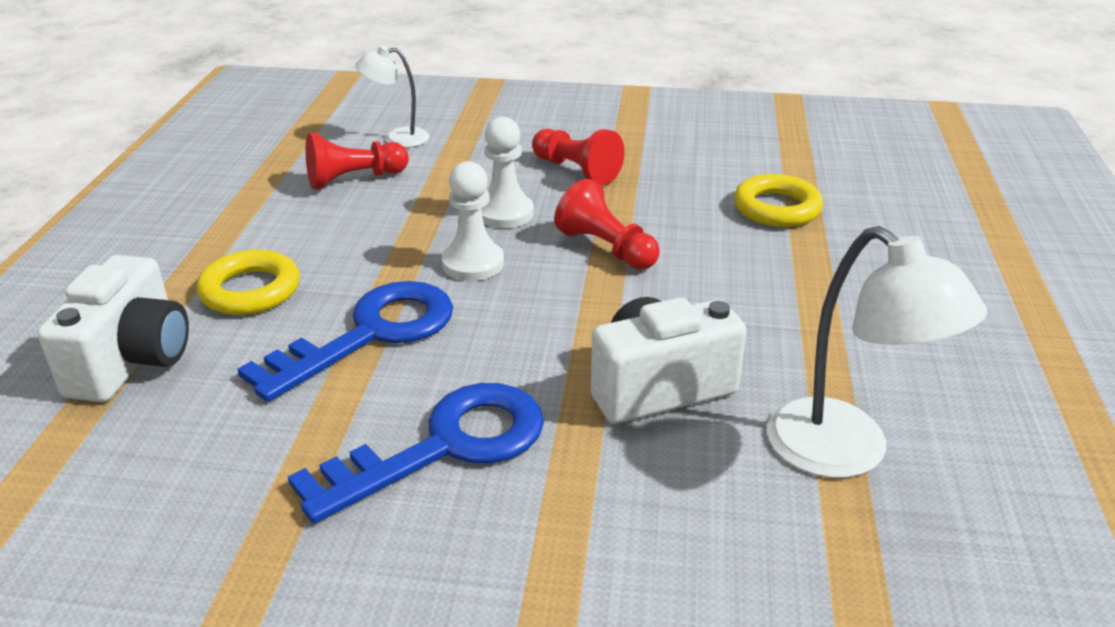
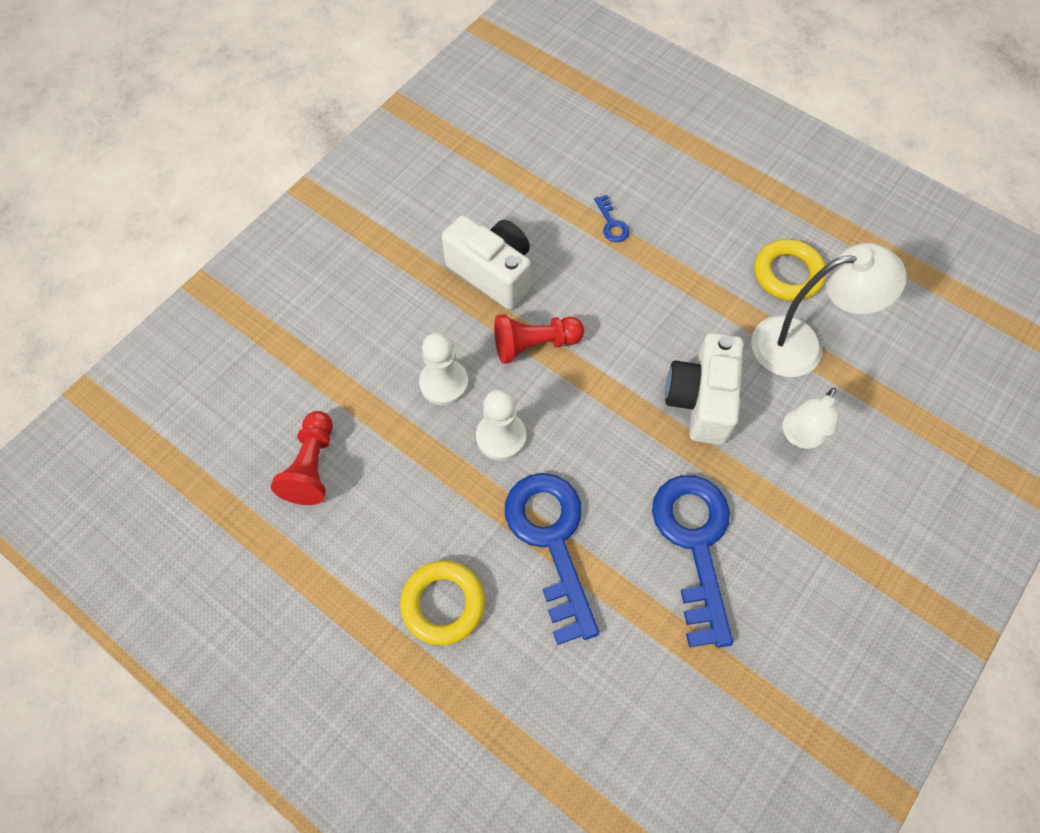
camera: 60 degrees left, 30 degrees up
white camera [38,255,189,402] -> white camera moved to [442,215,531,310]
white lamp [356,45,429,148] -> white lamp moved to [783,388,839,449]
red pawn [532,129,625,185] -> none
yellow ring [734,174,823,227] -> yellow ring moved to [754,239,826,301]
none -> blue key [594,195,630,242]

